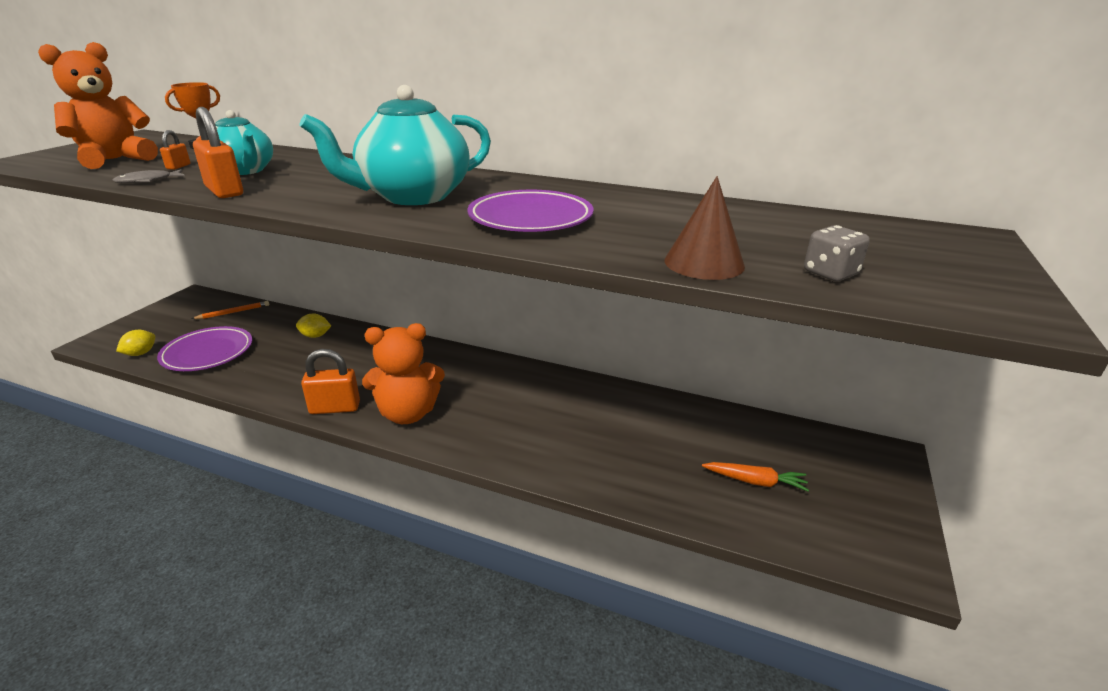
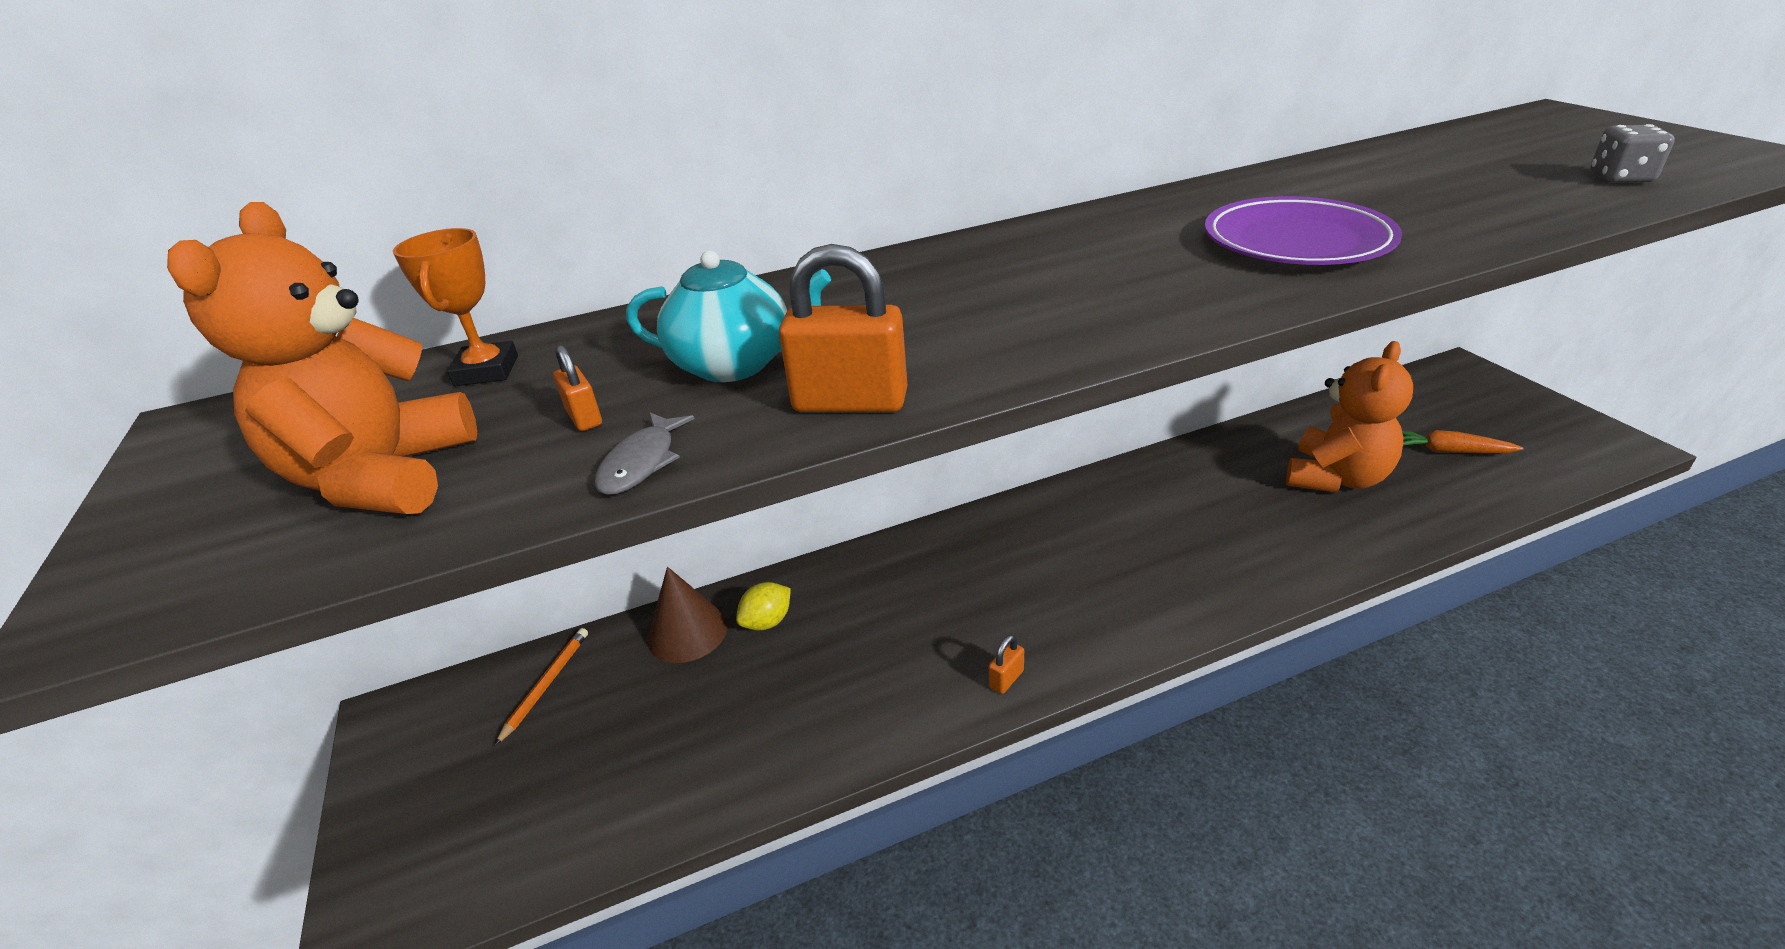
camera: 40 degrees left, 5 degrees up
yellow lemon [116,330,155,356] -> none
purple plate [157,326,252,371] -> none
turquoise teapot [299,85,491,205] -> none
orange padlock [301,349,360,414] -> orange padlock [989,635,1024,694], size x0.50
orange teddy bear [362,323,445,424] -> orange teddy bear moved to [1286,341,1413,493]
brown cone [664,176,745,280] -> brown cone moved to [647,567,728,663]
orange carrot [702,462,809,492] -> orange carrot turned 135 degrees counterclockwise [1402,430,1524,453]

